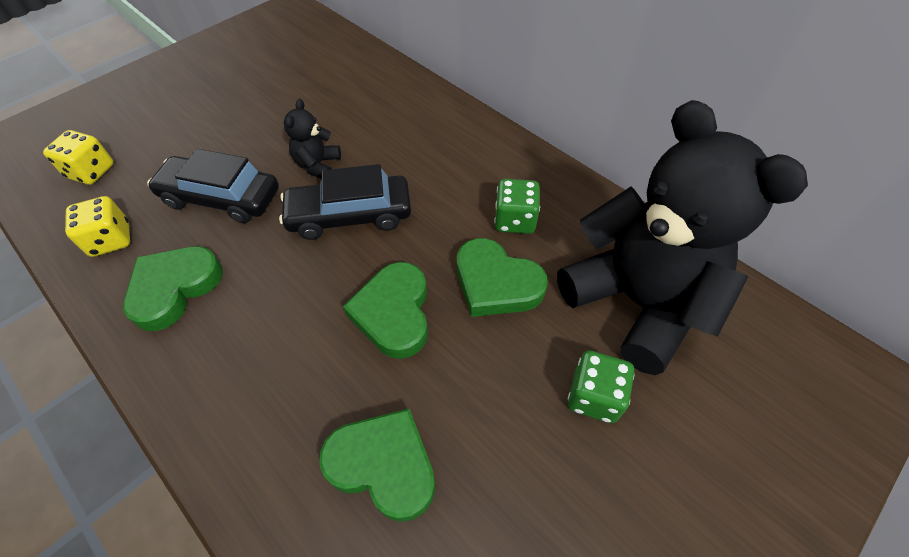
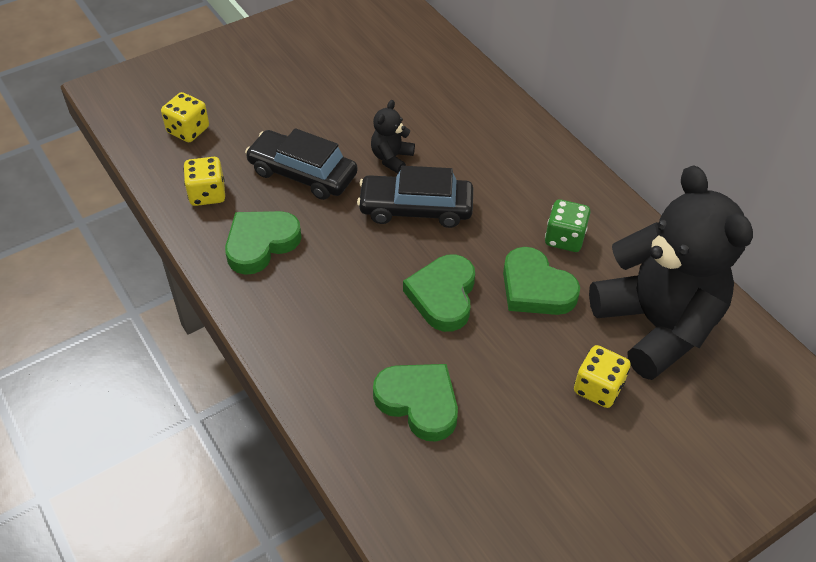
camera: 10 degrees right, 5 degrees down
green dice [568,351,634,423] -> yellow dice [574,345,631,408]

